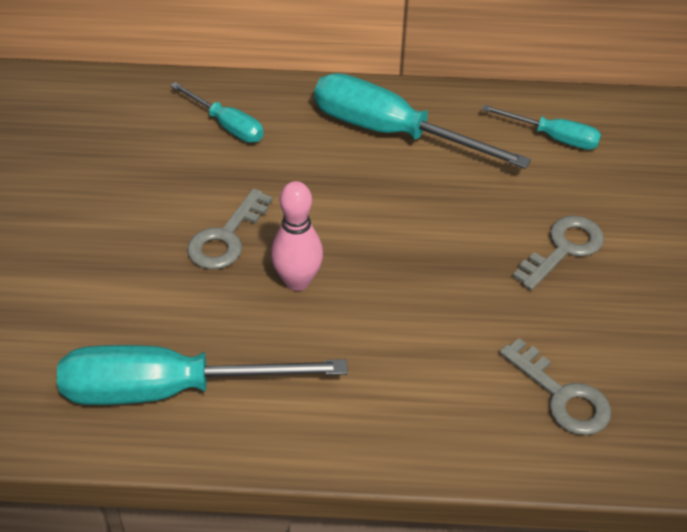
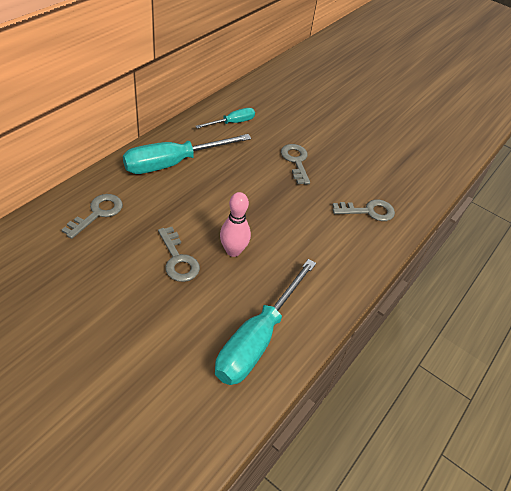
camera: 60 degrees left, 0 degrees up
turquoise screwdriver [170,82,264,143] -> grey key [62,194,123,239]

